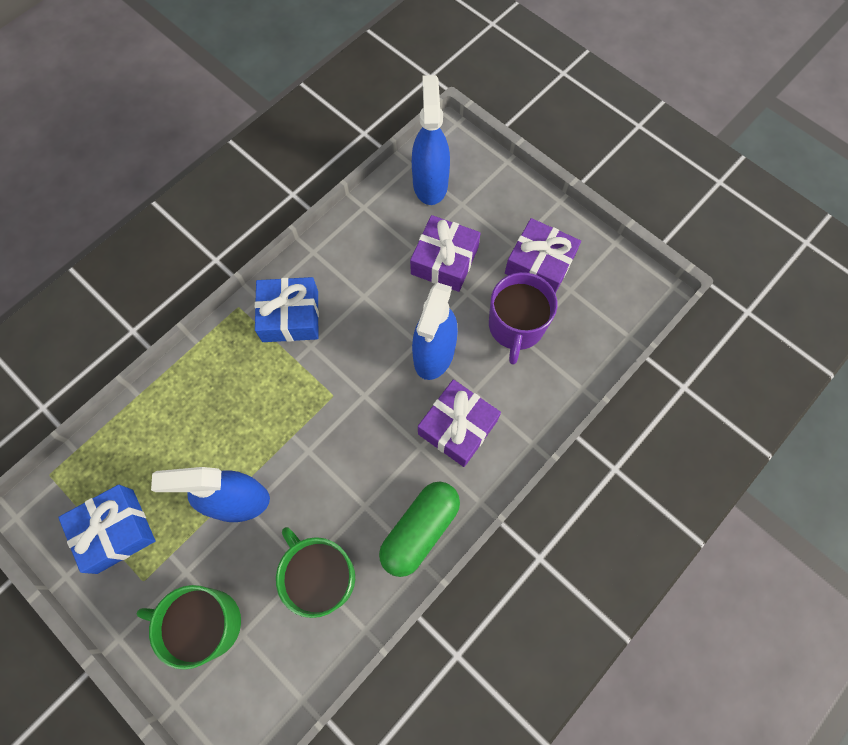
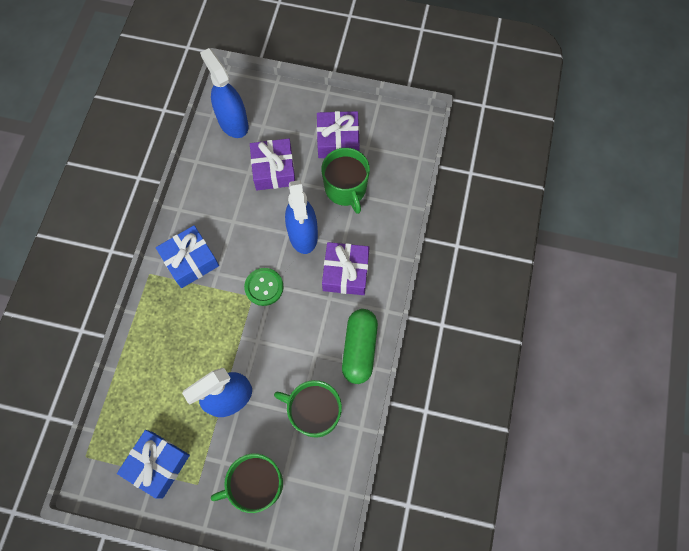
camera: 30 degrees left, 0 degrees up
purple mug [489,272,557,365] -> green mug [321,148,370,214]
none -> green button [244,268,284,306]

